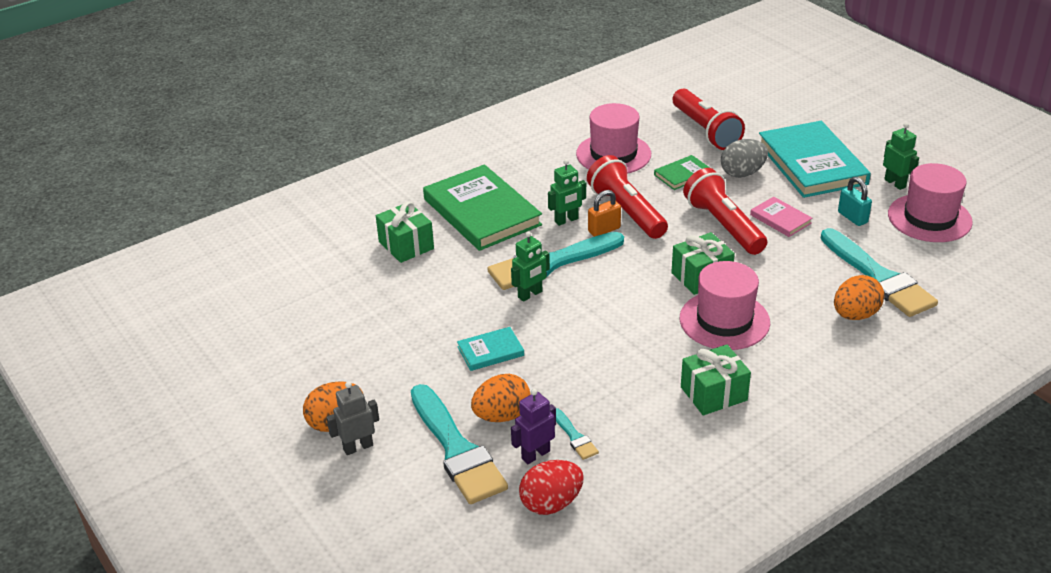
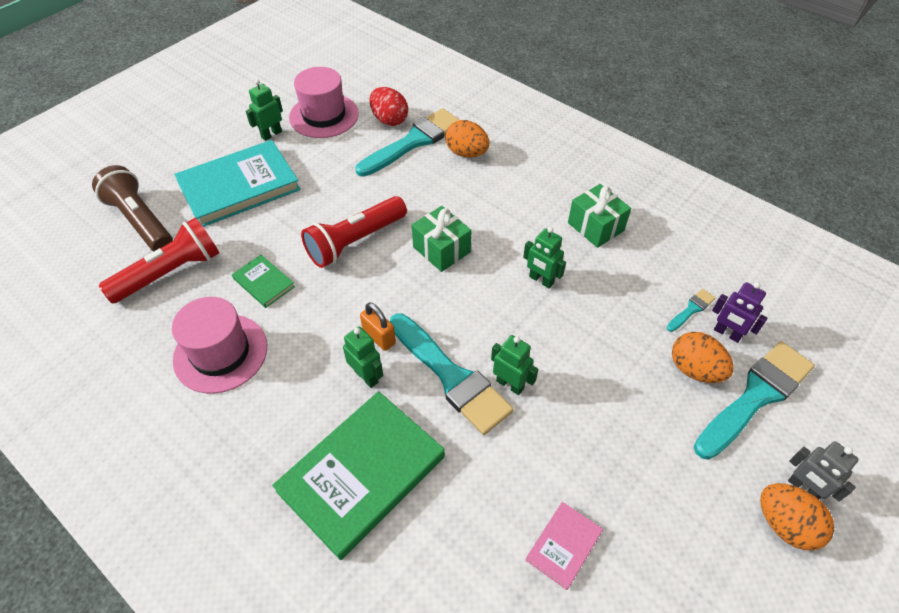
camera: 105 degrees left, 15 degrees up
green gift [376,202,434,263] -> none
turquoise book [457,327,524,371] -> none
red egg [519,460,583,515] -> red egg moved to [369,87,408,126]
red flashlight [587,155,668,239] -> none
pink hat [680,261,770,350] -> none
grey egg [721,139,768,178] -> none
pink book [750,197,812,237] -> pink book moved to [526,502,603,590]
turquoise padlock [838,177,872,226] -> none
none -> brown flashlight [92,165,173,252]
none -> green robot [523,227,566,288]

